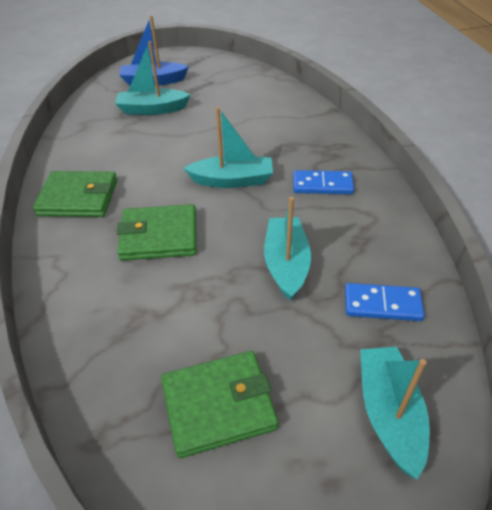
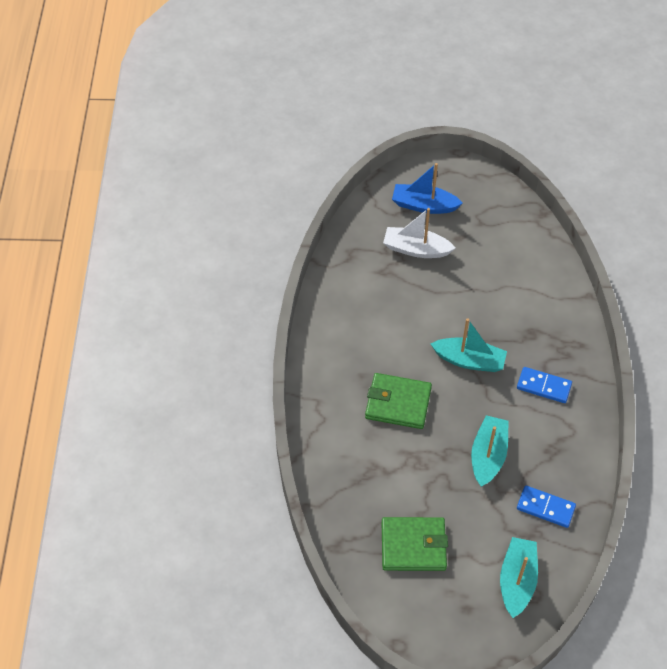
camera: 15 degrees right, 10 degrees up
green wallet [33,171,117,217] -> none
turquoise boat [115,41,191,115] -> white boat [383,208,455,258]

